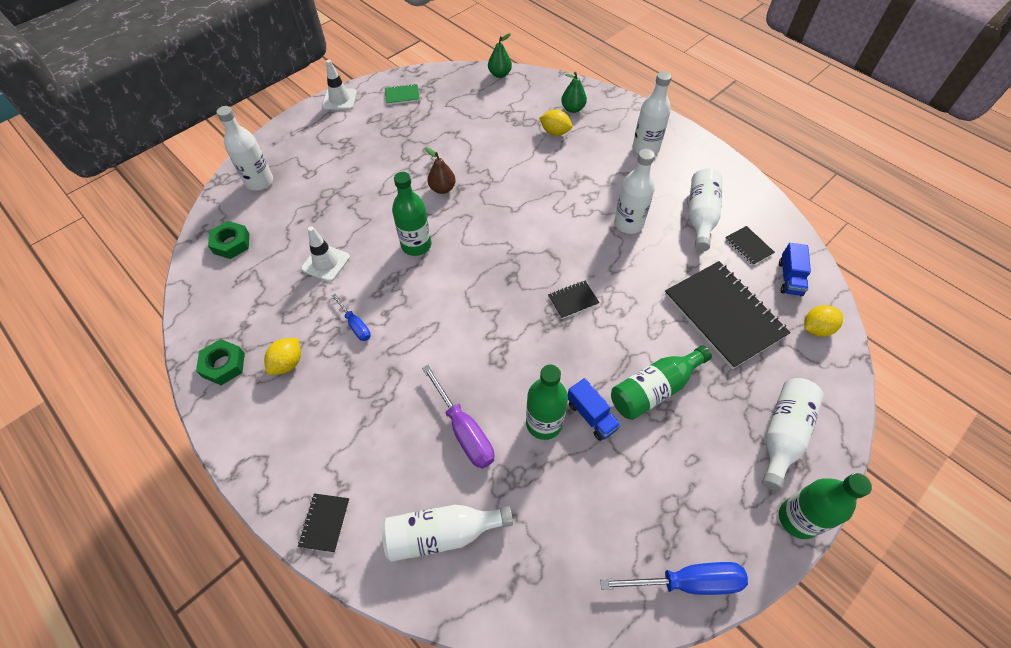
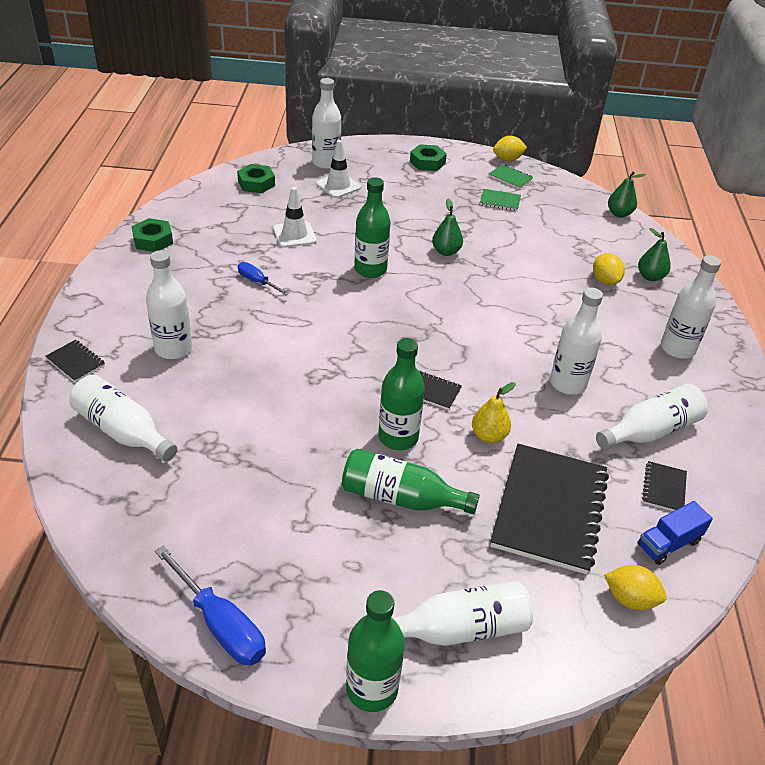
camera: 45 degrees right, 15 degrees down
yellow lemon [264,338,301,375] -> yellow lemon moved to [493,136,527,161]
black notebook [298,493,350,552] -> black notebook turned 75 degrees clockwise [45,340,105,382]
white traffic cone [322,60,357,110] -> white traffic cone moved to [316,140,361,198]
blue screwdriver [332,294,371,341] -> blue screwdriver turned 120 degrees clockwise [238,262,289,295]
purple screwdriver [422,364,494,469] -> none
brown pear [426,148,456,194] -> green pear [432,199,463,256]
green bottle [526,364,568,440] -> green bottle moved to [378,338,425,450]
blue truck [568,378,621,441] -> none
none -> white bottle [146,250,192,359]
none -> green nut [410,144,447,171]
none -> yellow pear [472,382,515,443]
none -> green notebook [480,189,521,211]

